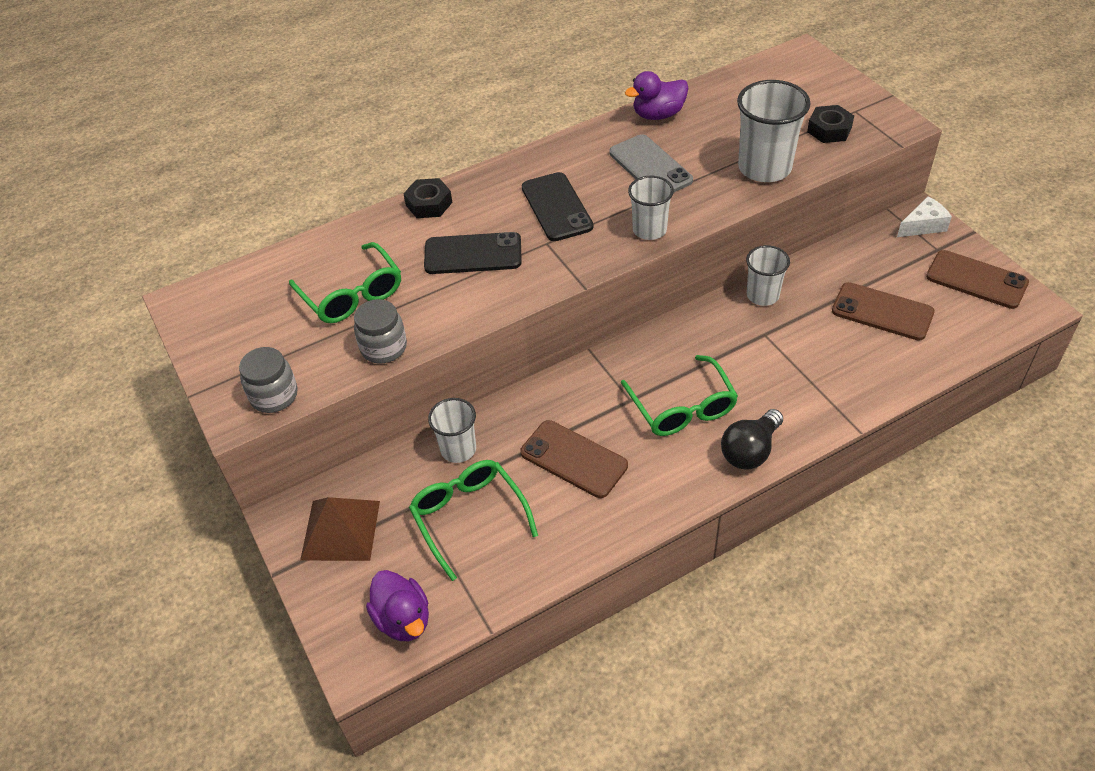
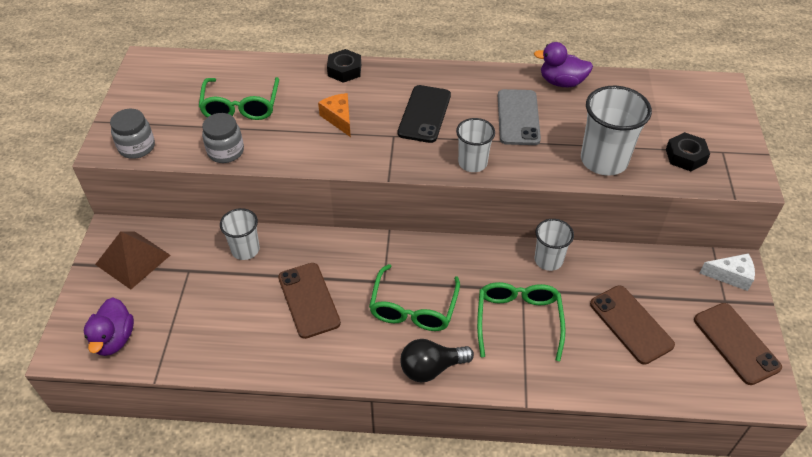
camera: 30 degrees right, 0 degrees up
green glasses [409,460,538,581] -> green glasses moved to [477,282,566,361]
black phone [424,232,522,274] -> orange cheese [318,93,351,137]

